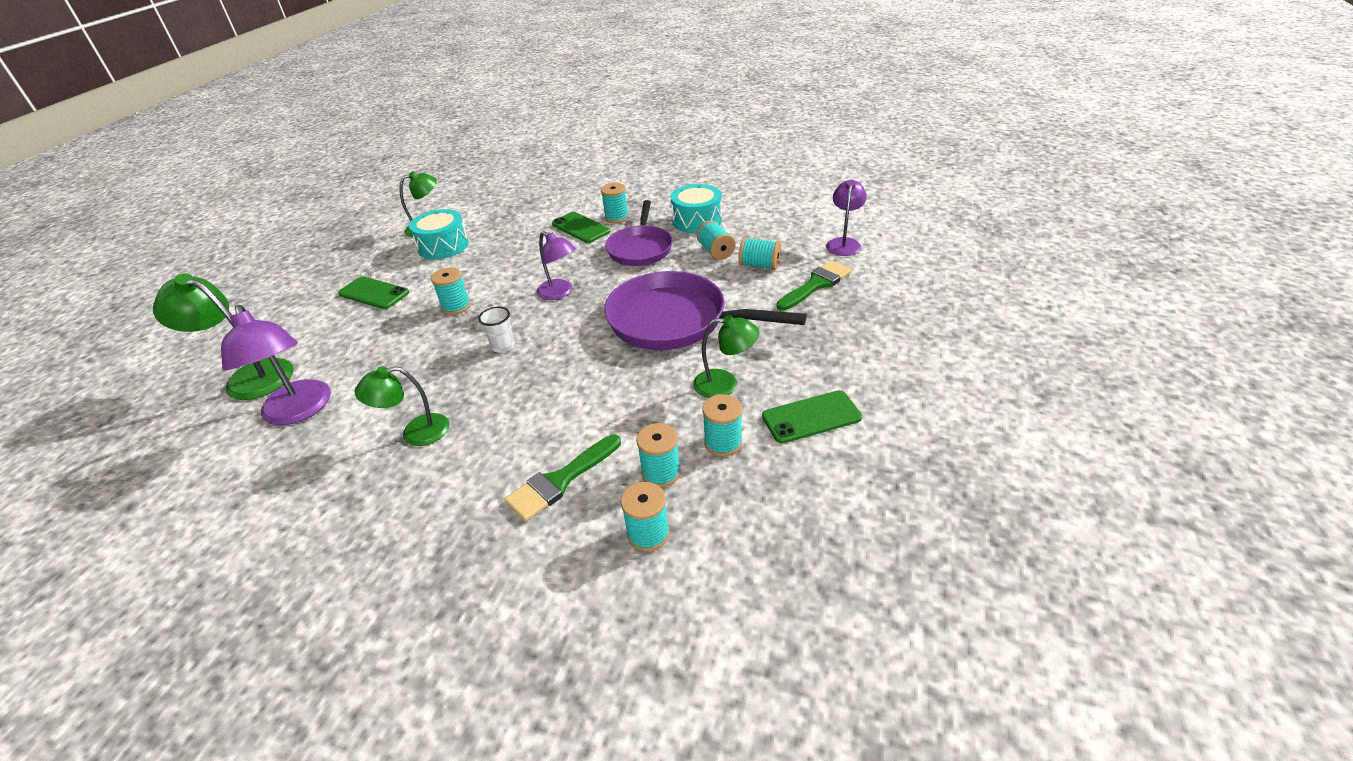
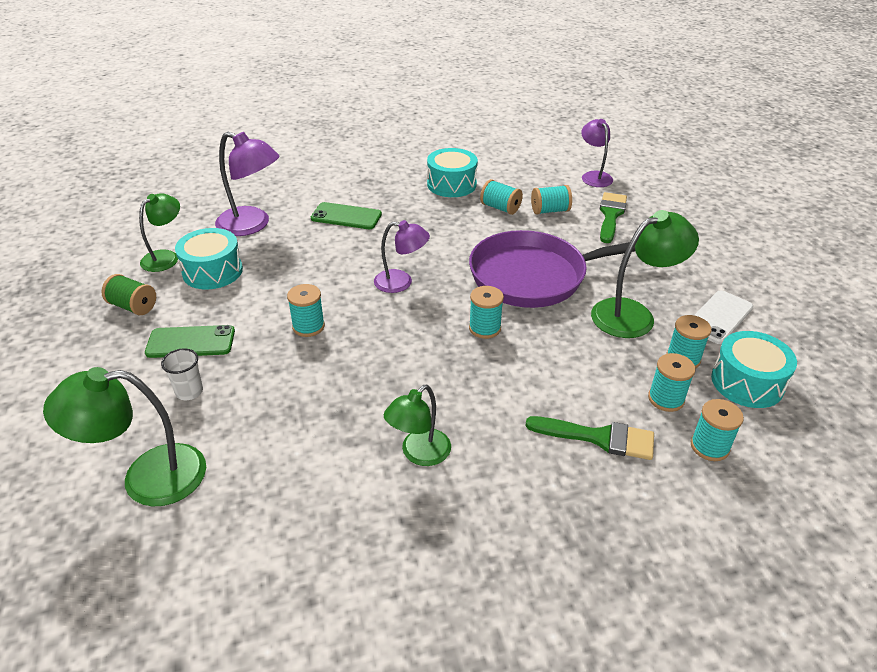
camera: 35 degrees left, 0 degrees up
purple lamp [221,305,331,425] -> purple lamp moved to [215,132,280,236]
white cup [478,307,515,353] -> white cup moved to [161,348,203,400]
green brush [505,435,621,521] -> green brush turned 90 degrees counterclockwise [525,416,654,460]
turquoise spool [601,183,629,223] -> turquoise spool moved to [469,286,504,339]
purple pan [605,200,673,266] -> none
green lamp [693,315,760,398] -> green lamp [591,210,699,338], size x1.54
green phone [762,390,862,443] -> white phone [694,290,754,344]
none -> green spool [101,274,156,315]
none -> turquoise drum [711,331,797,408]

